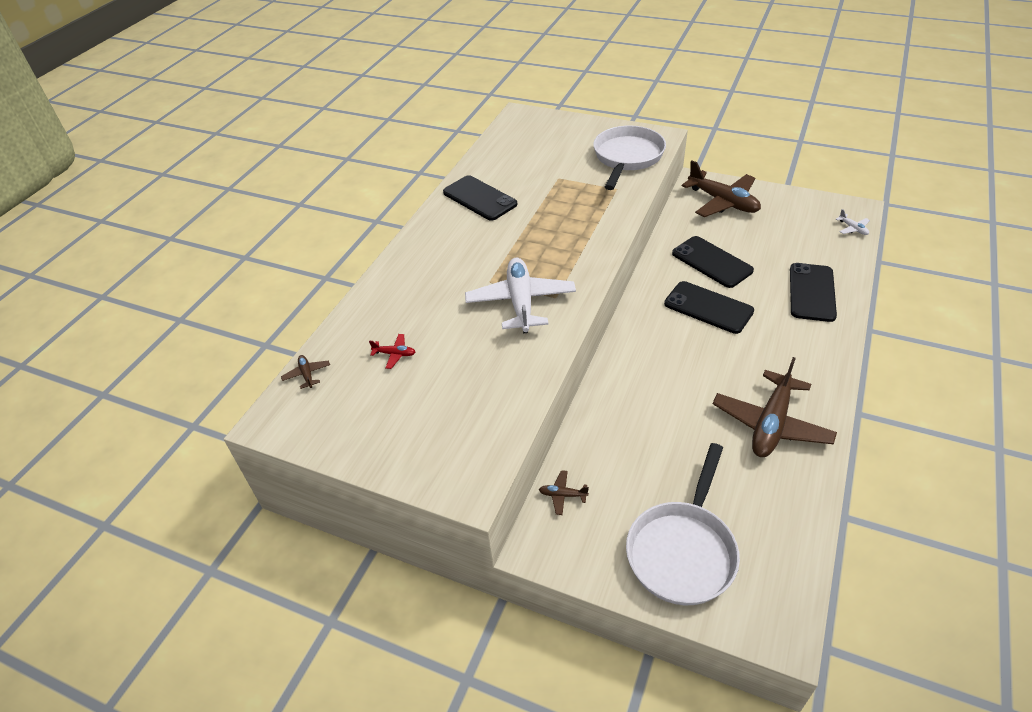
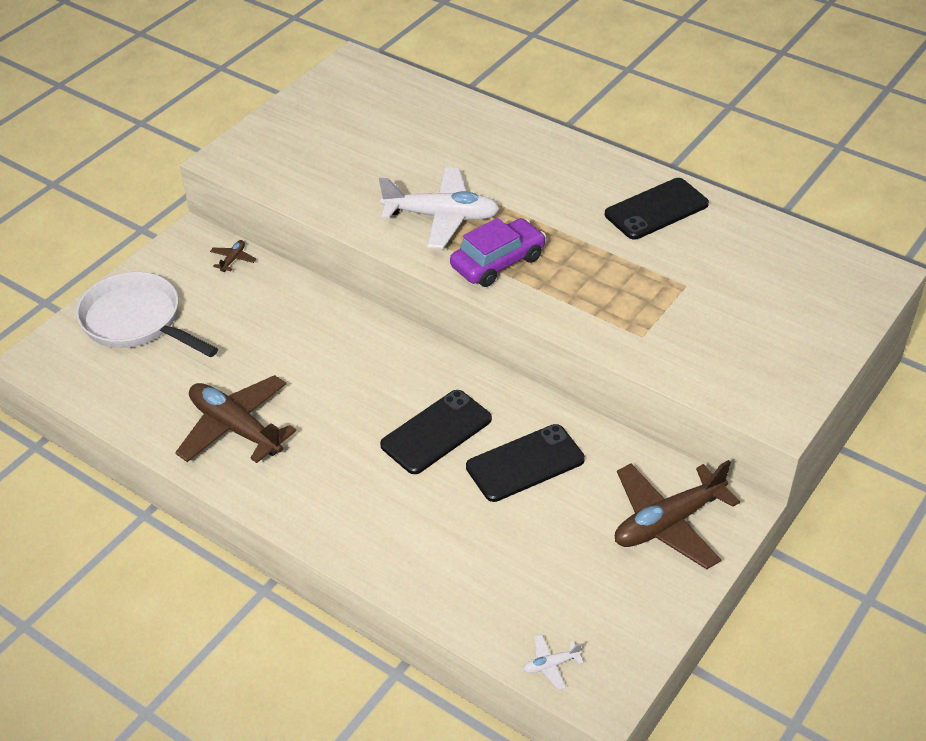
camera: 100 degrees right, 0 degrees up
brown plane [281,355,330,389] -> none
red plane [369,334,415,369] -> none
white pan [593,126,666,190] -> none
black phone [790,263,837,322] -> none
none -> purple car [450,218,546,287]

